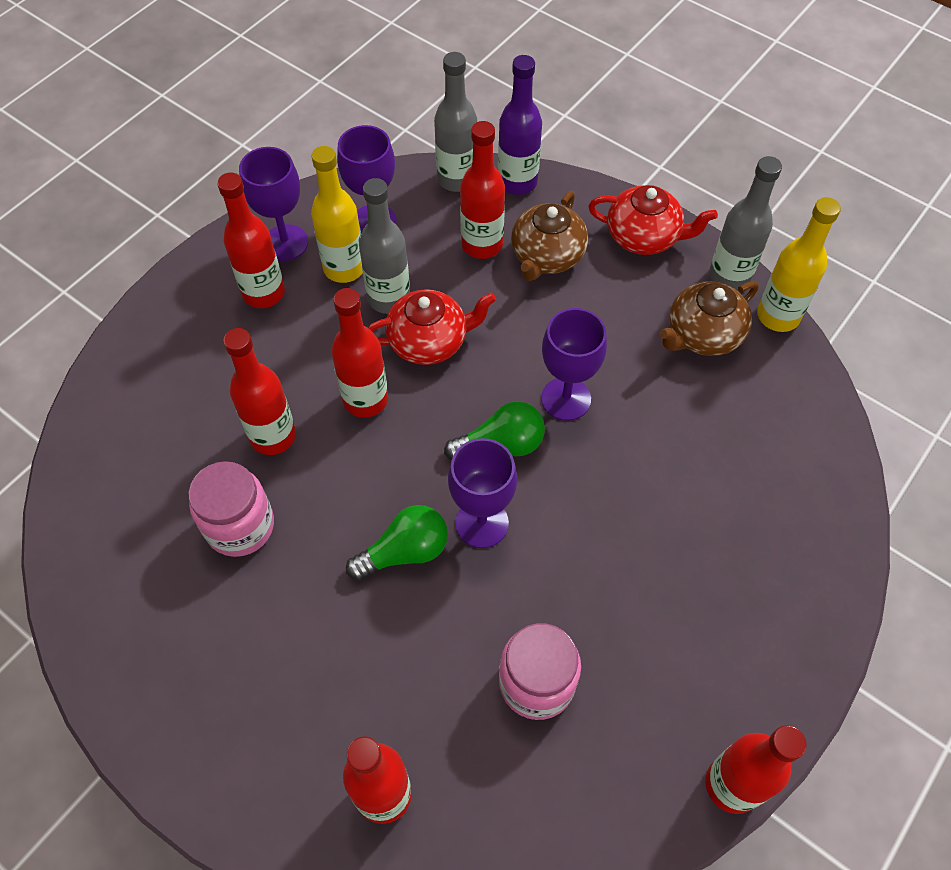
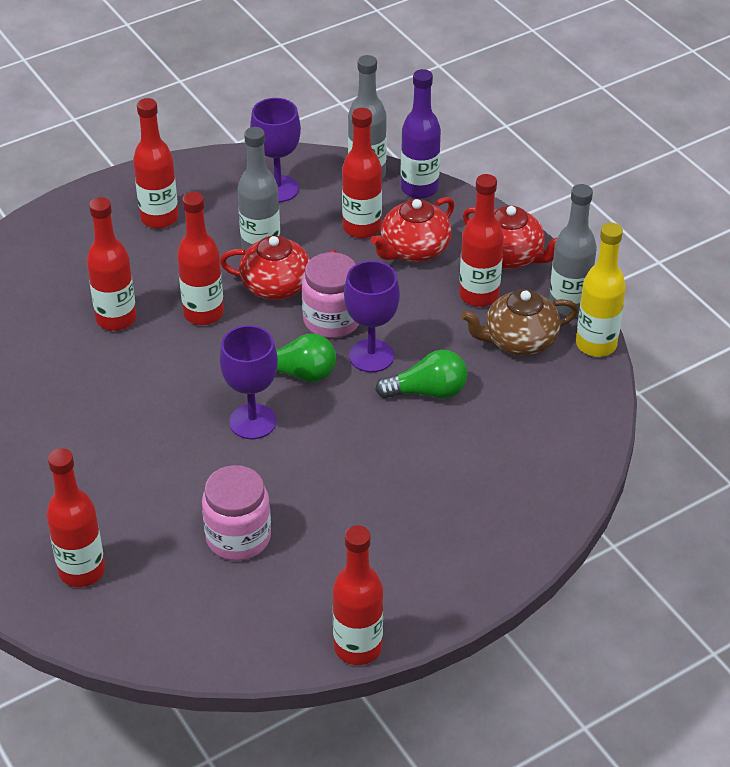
camera: 20 degrees right, 15 degrees down
pink jar [189,461,274,557] -> pink jar moved to [302,252,359,338]
purple goblet [239,147,308,261] -> none
yellow bottle [311,146,363,283] -> none
green light bulb [346,505,448,581] -> green light bulb moved to [375,350,467,399]
brown teapot [511,191,588,281] -> red teapot [370,197,455,262]
none -> red bottle [459,174,504,307]

